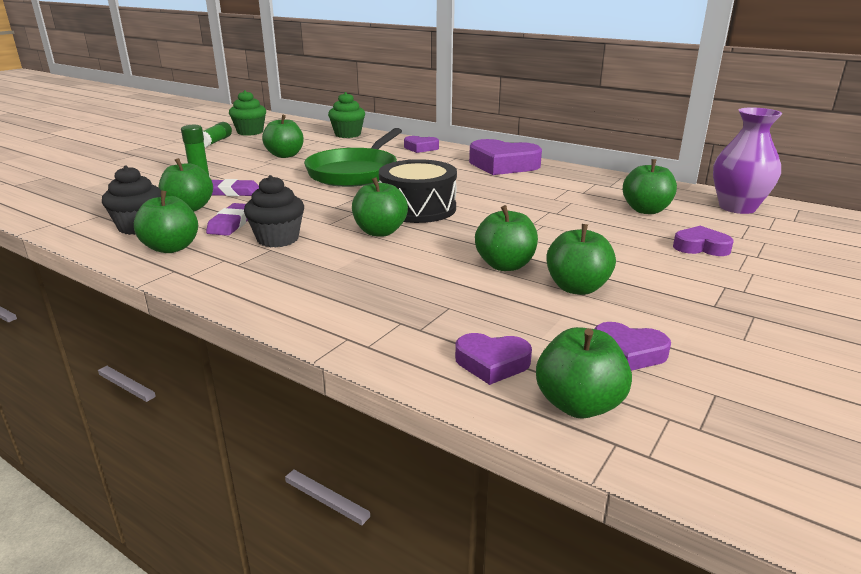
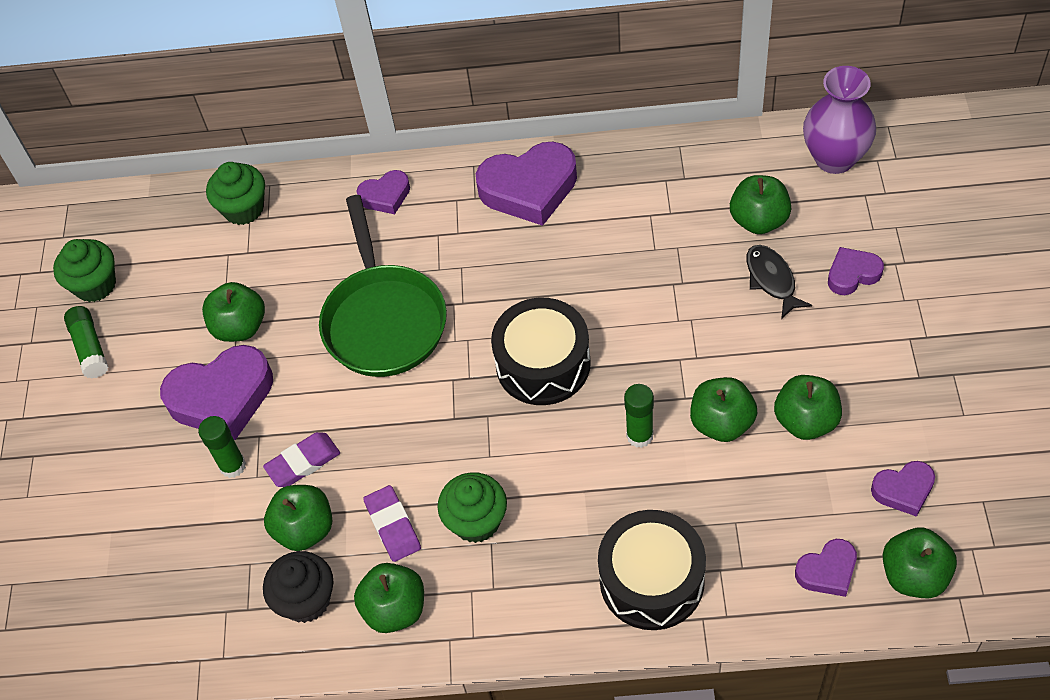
camera: 30 degrees left, 30 degrees up
black cupcake [244,175,304,247] -> green cupcake [437,472,507,543]
green apple [352,177,408,236] -> none
none -> purple heart [160,345,273,440]
none -> black drum [598,510,706,630]
none -> green glue stick [624,384,654,448]
none -> black fish [747,245,812,319]

